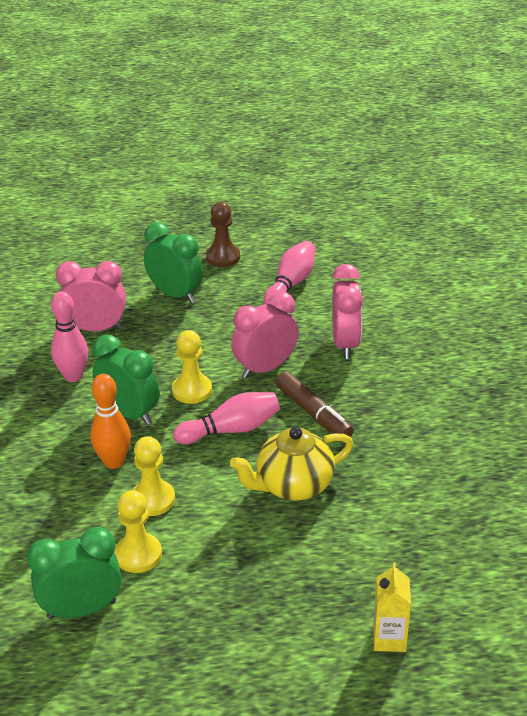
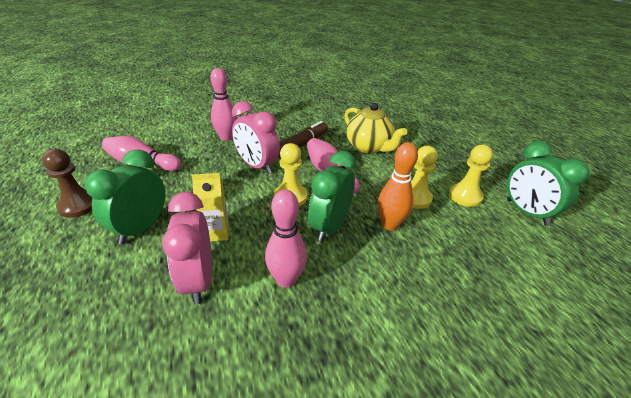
camera: 105 degrees left, 0 degrees up
pink clock [332,264,363,359] -> pink bowling pin [210,68,237,141]
yellow carton [373,562,411,652] -> yellow carton moved to [191,173,229,242]

